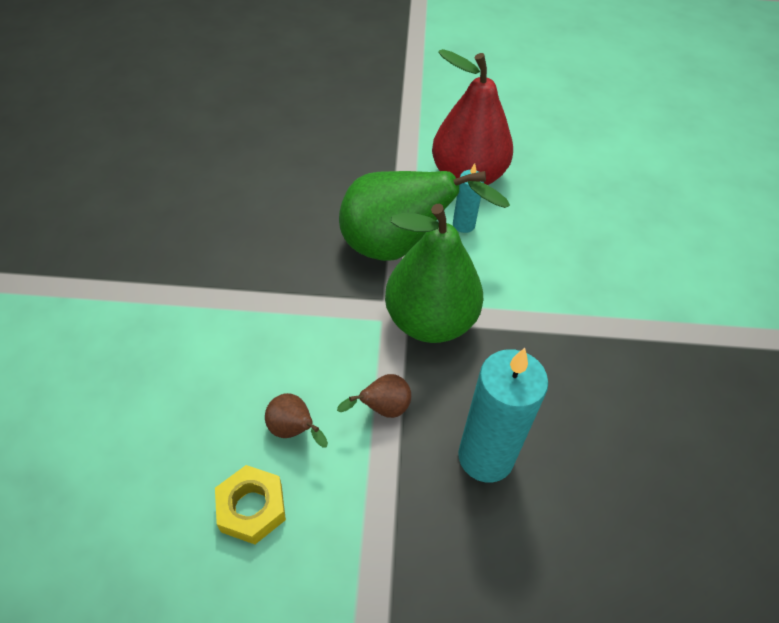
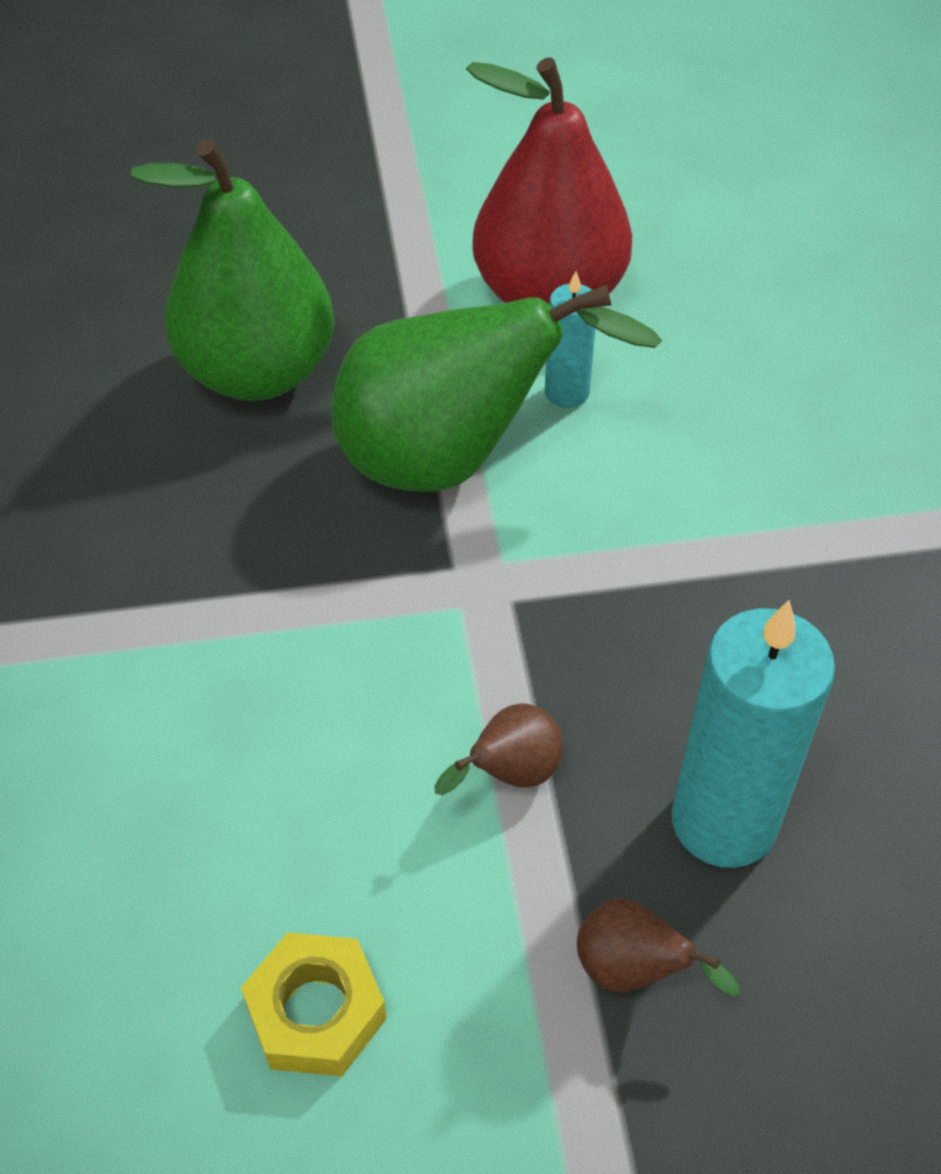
camera: 10 degrees left, 0 degrees up
brown pear [265,393,328,447] -> brown pear moved to [577,898,739,996]
green pear [385,204,483,343] -> green pear moved to [130,138,334,401]

